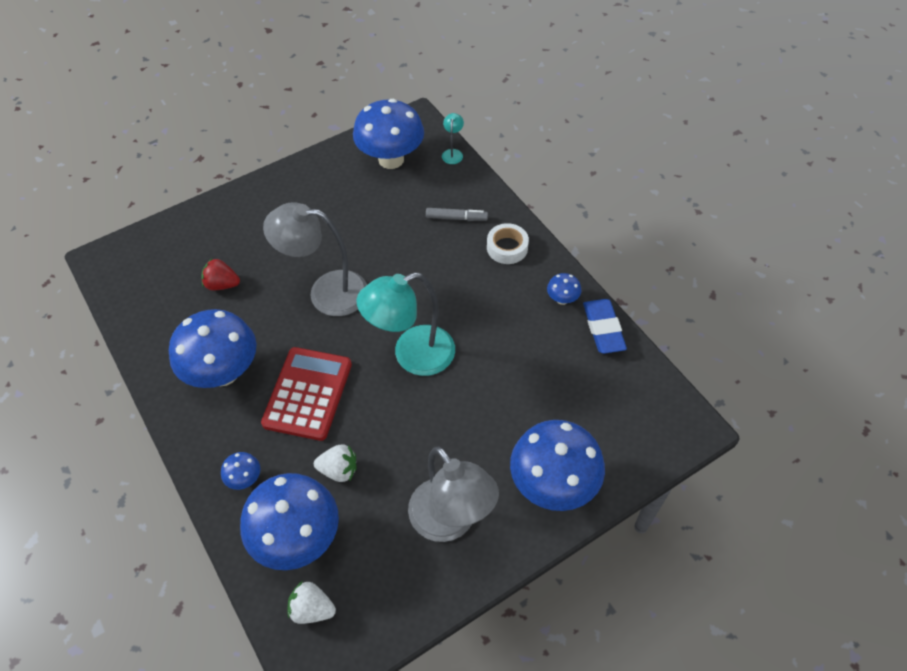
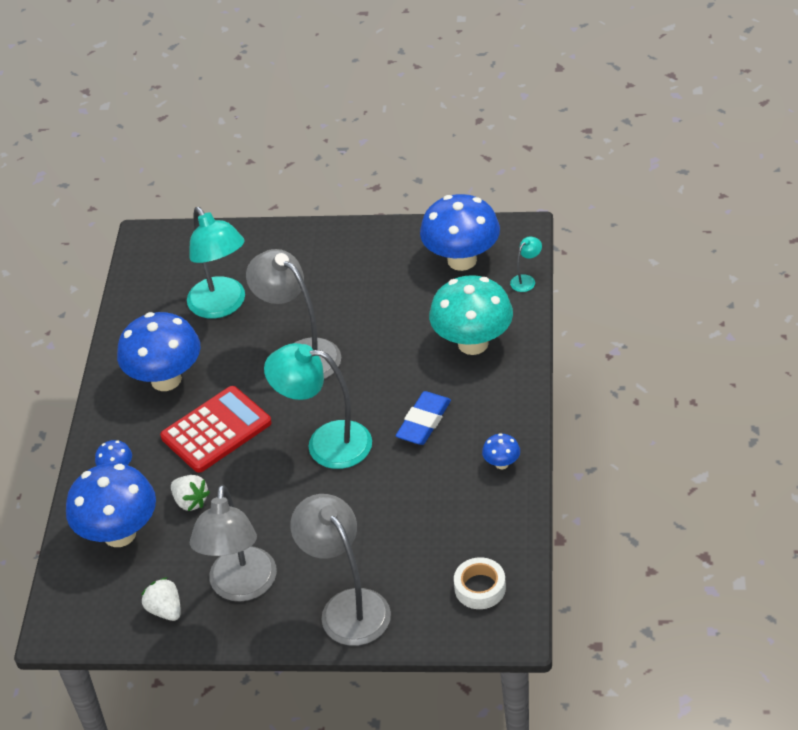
camera: 40 degrees right, 10 degrees down
red strawberry [202,258,240,291] -> turquoise lamp [187,207,245,319]
white strawberry [288,581,336,624] -> white strawberry moved to [141,577,181,621]
grey marker [426,208,488,221] -> turquoise mushroom [429,275,513,355]
white tape [487,223,529,264] -> white tape moved to [454,557,506,609]
blue mushroom [510,420,605,511] -> grey lamp [290,494,391,646]
blue eraser [583,299,627,354] -> blue eraser moved to [396,391,451,445]

